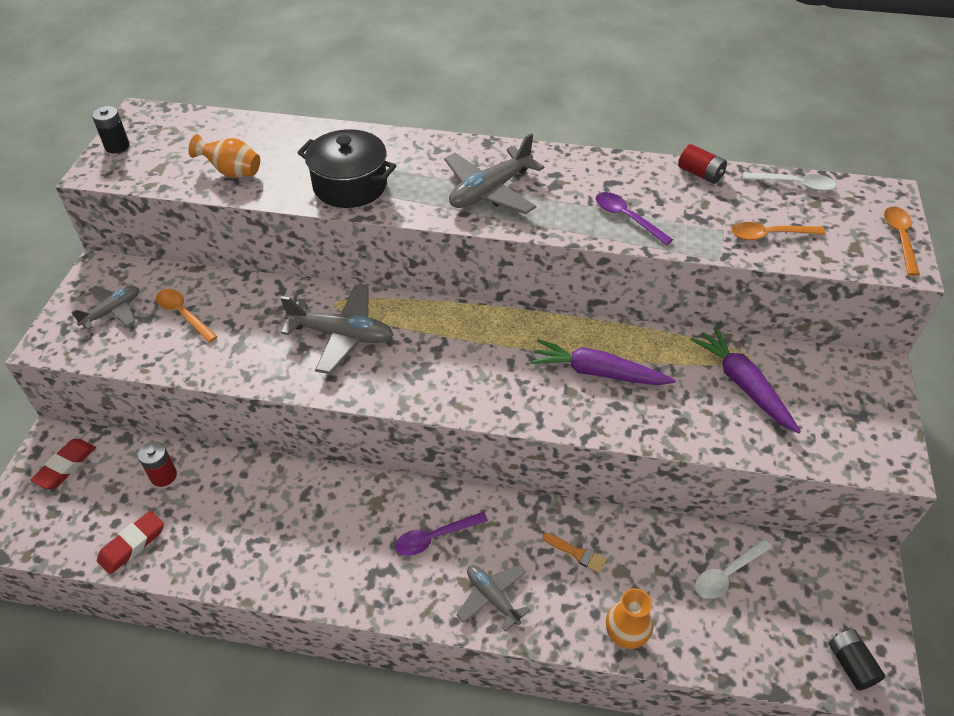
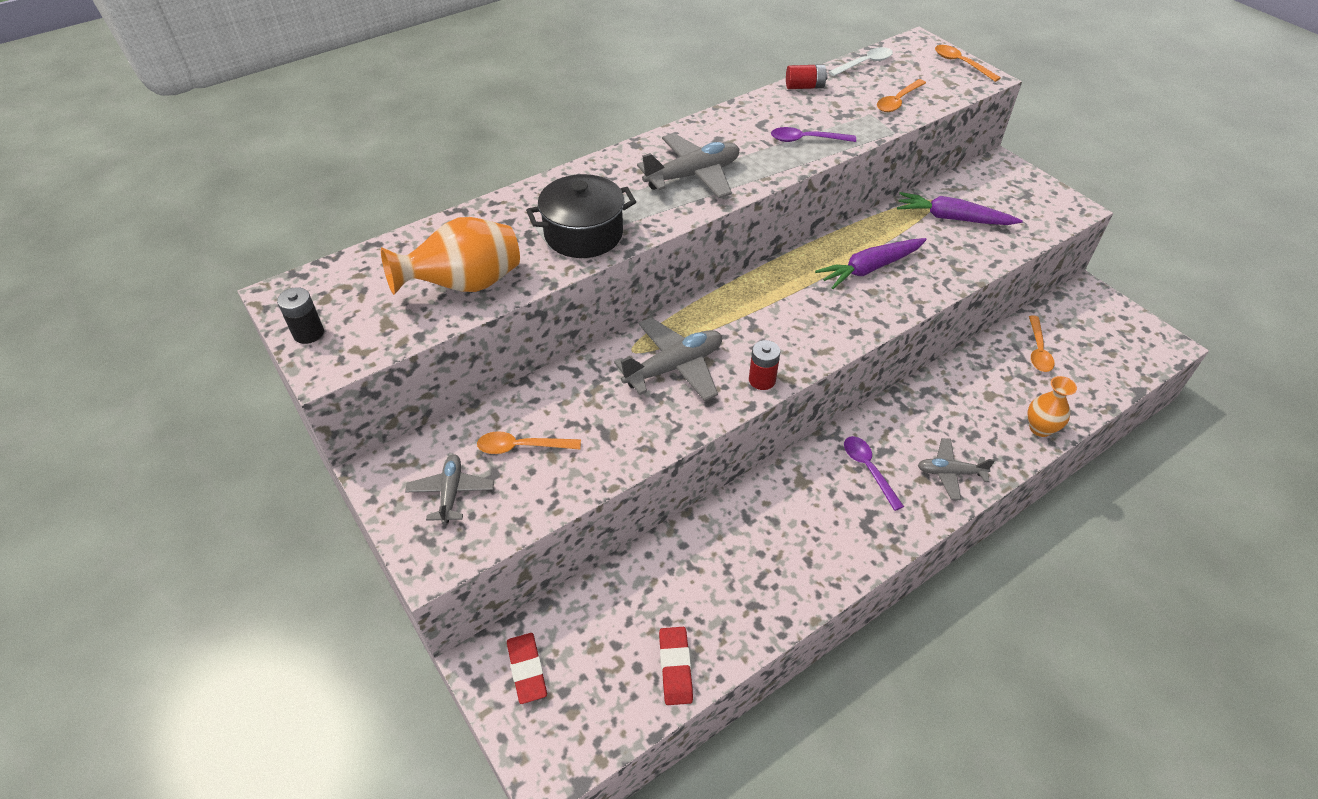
camera: 45 degrees left, 0 degrees up
red battery [138,442,177,487] -> red battery moved to [749,340,780,390]
orange vase [188,134,260,178] -> orange vase [381,217,520,295], size x1.66
purple spoon [395,512,488,556] -> purple spoon turned 135 degrees clockwise [844,436,904,511]
grey plane [444,133,544,214] -> grey plane turned 120 degrees counterclockwise [637,133,740,198]
orange brush [542,533,607,573] -> none
white spoon [695,539,772,599] -> orange spoon [1029,315,1055,372]
black battery [828,629,886,691] -> none

